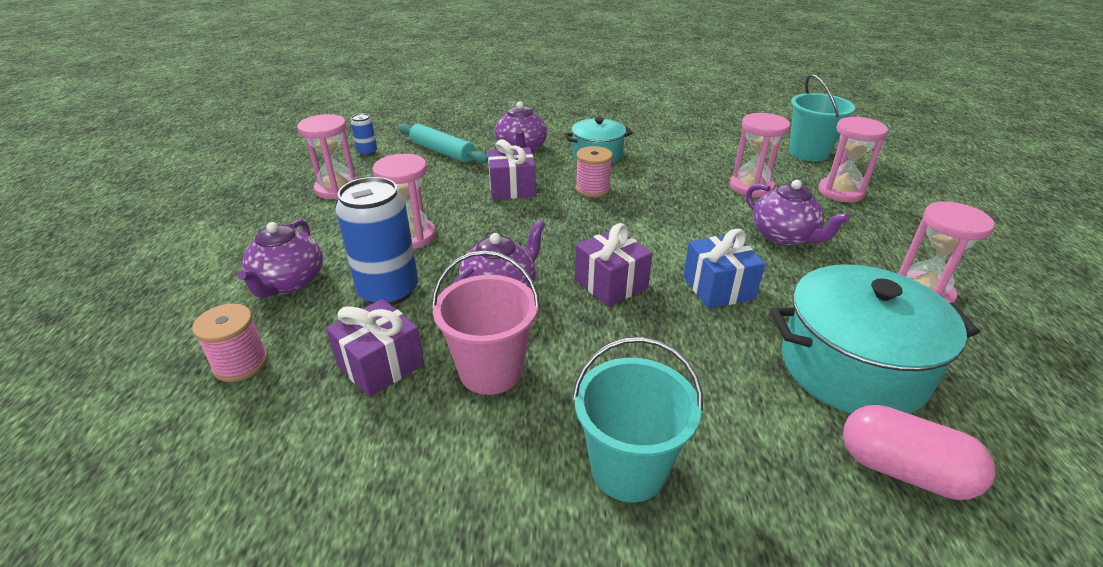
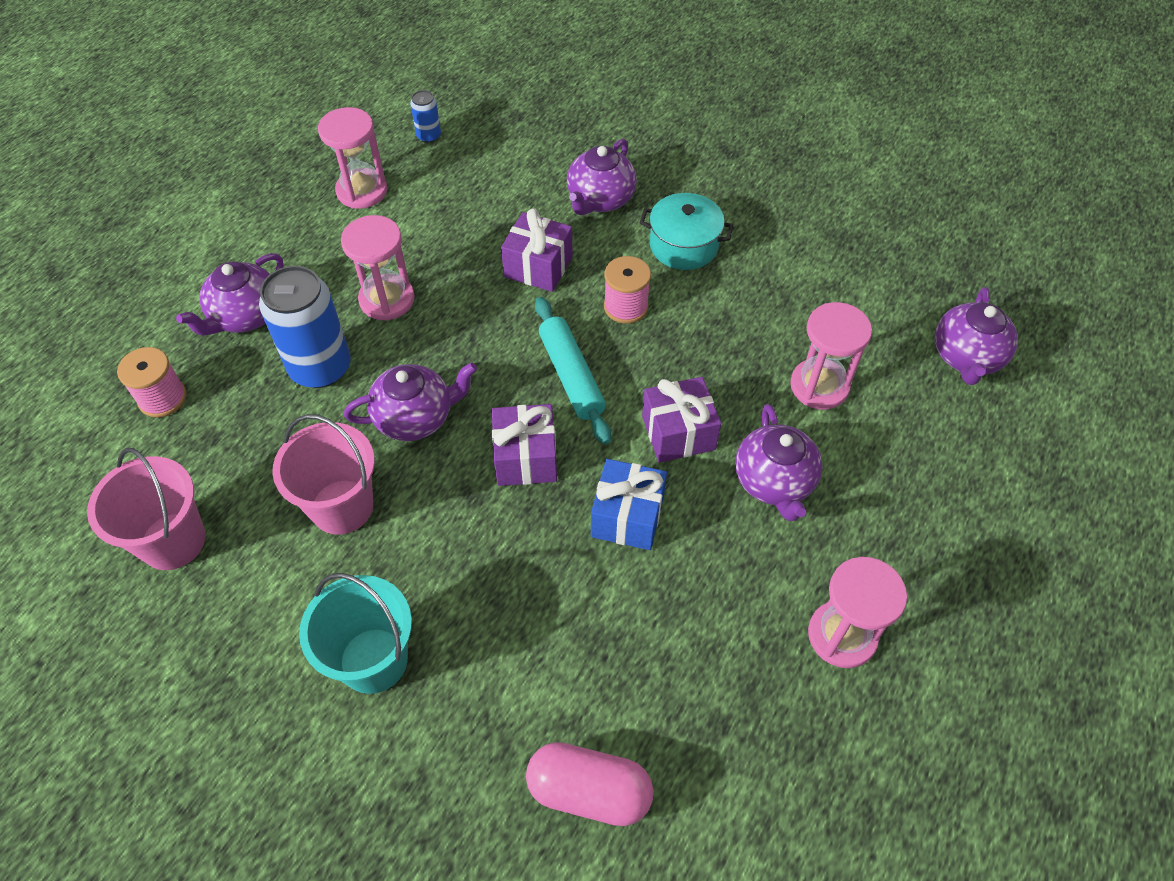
camera: 30 degrees right, 20 degrees up
purple gift [326,299,424,397] -> purple gift moved to [642,377,721,463]
turquoise rolling pin [398,123,488,164] -> turquoise rolling pin moved to [535,297,611,445]
turquoise pot [770,264,979,414] -> none
turquoise bucket [789,74,855,161] -> purple teapot [935,287,1018,385]
pink hourglass [818,116,888,202] -> none
pink capsule [843,405,995,500] -> pink capsule turned 45 degrees counterclockwise [526,742,653,826]
none -> pink bucket [87,448,205,570]

